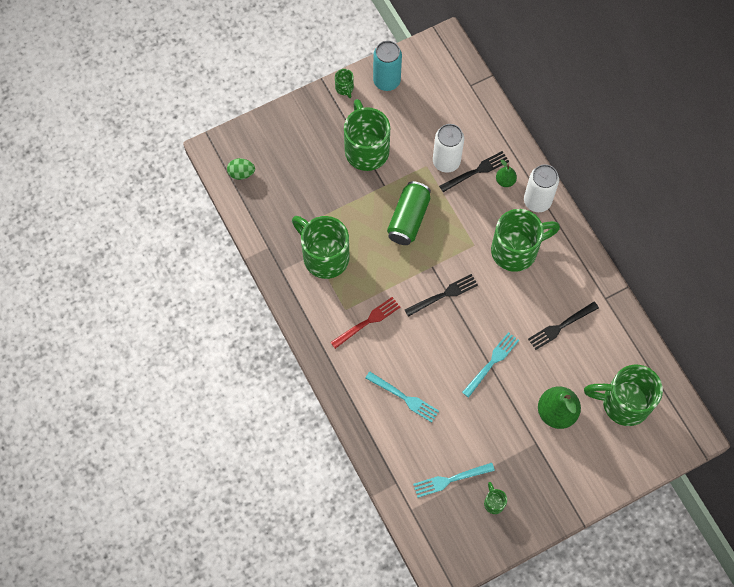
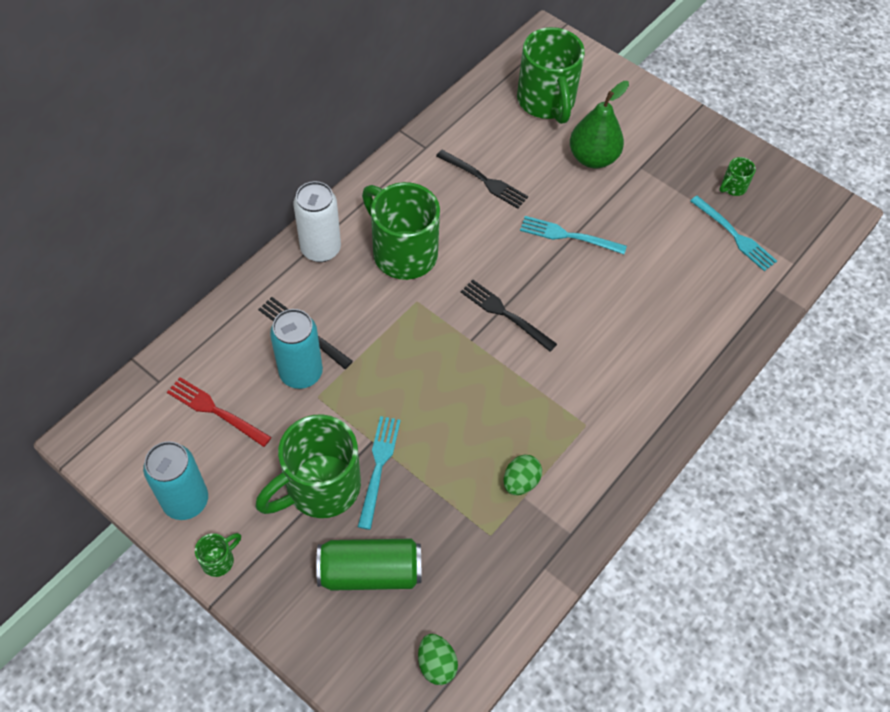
camera: 115 degrees left, 10 degrees down
green mug [292,216,350,279] -> green egg [504,455,542,495]
red fork [330,297,400,349] -> red fork moved to [167,377,272,447]
turquoise fork [365,372,439,423] -> turquoise fork moved to [358,416,401,530]
green can [387,181,431,245] -> green can moved to [316,538,421,591]
white can [433,124,464,173] -> turquoise can [270,309,323,389]
green pear [496,160,517,187] -> none

